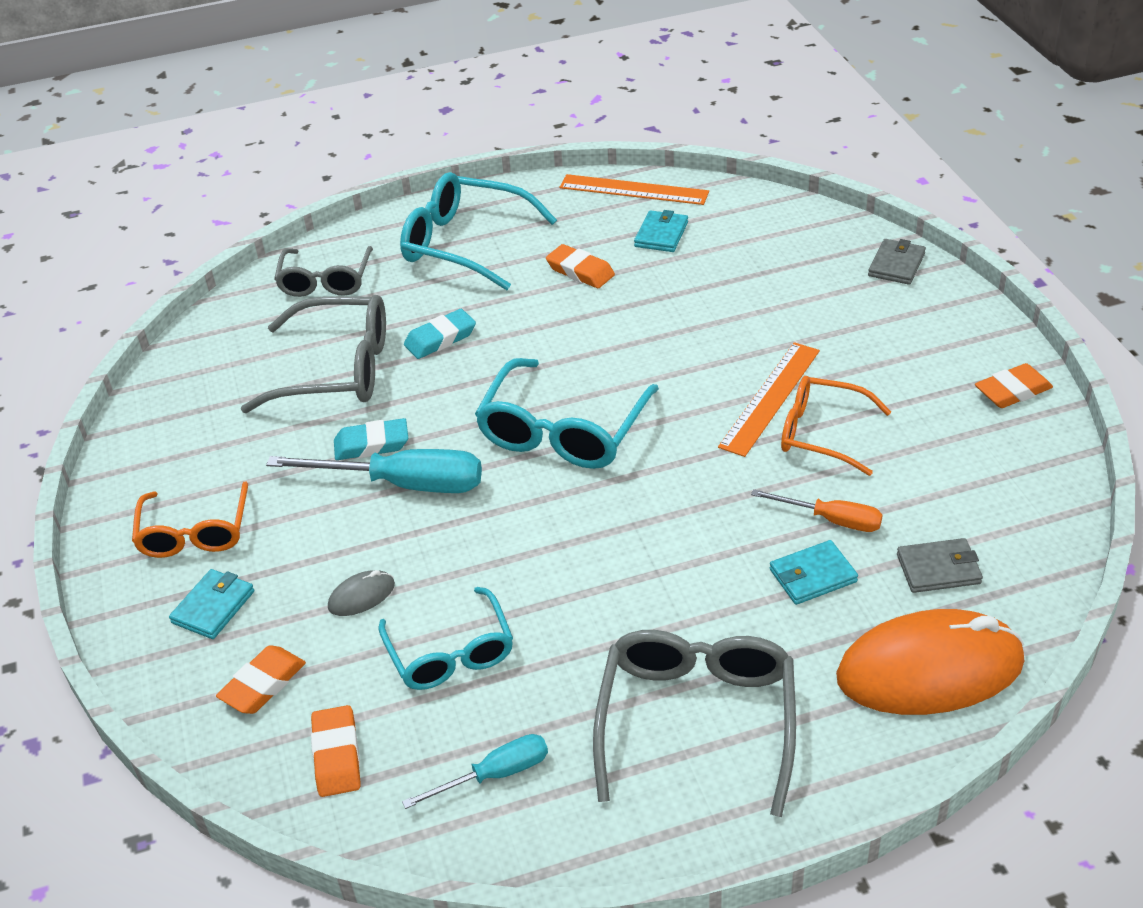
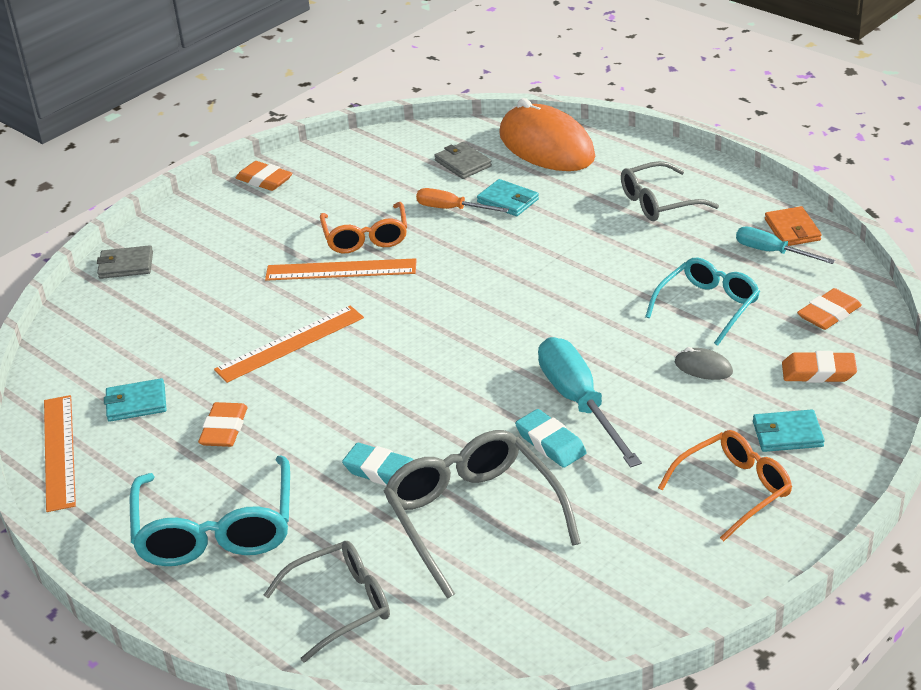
camera: 120 degrees left, 5 degrees down
turquoise glasses [475,358,659,469] -> none
grey glasses [593,630,796,817] -> grey glasses [621,161,719,221], size x0.67
orange screwdriver [751,489,883,532] -> orange screwdriver turned 60 degrees counterclockwise [416,188,509,212]
none -> orange ruler [214,306,364,383]
none -> orange wallet [765,206,822,246]

